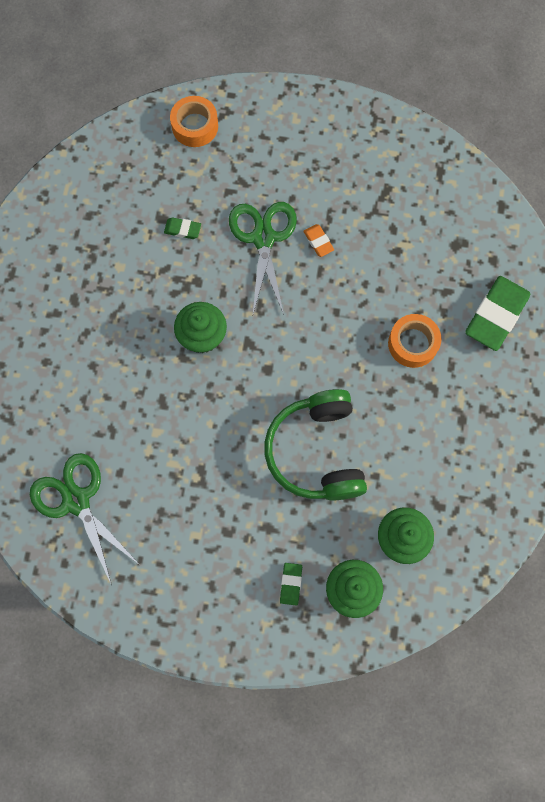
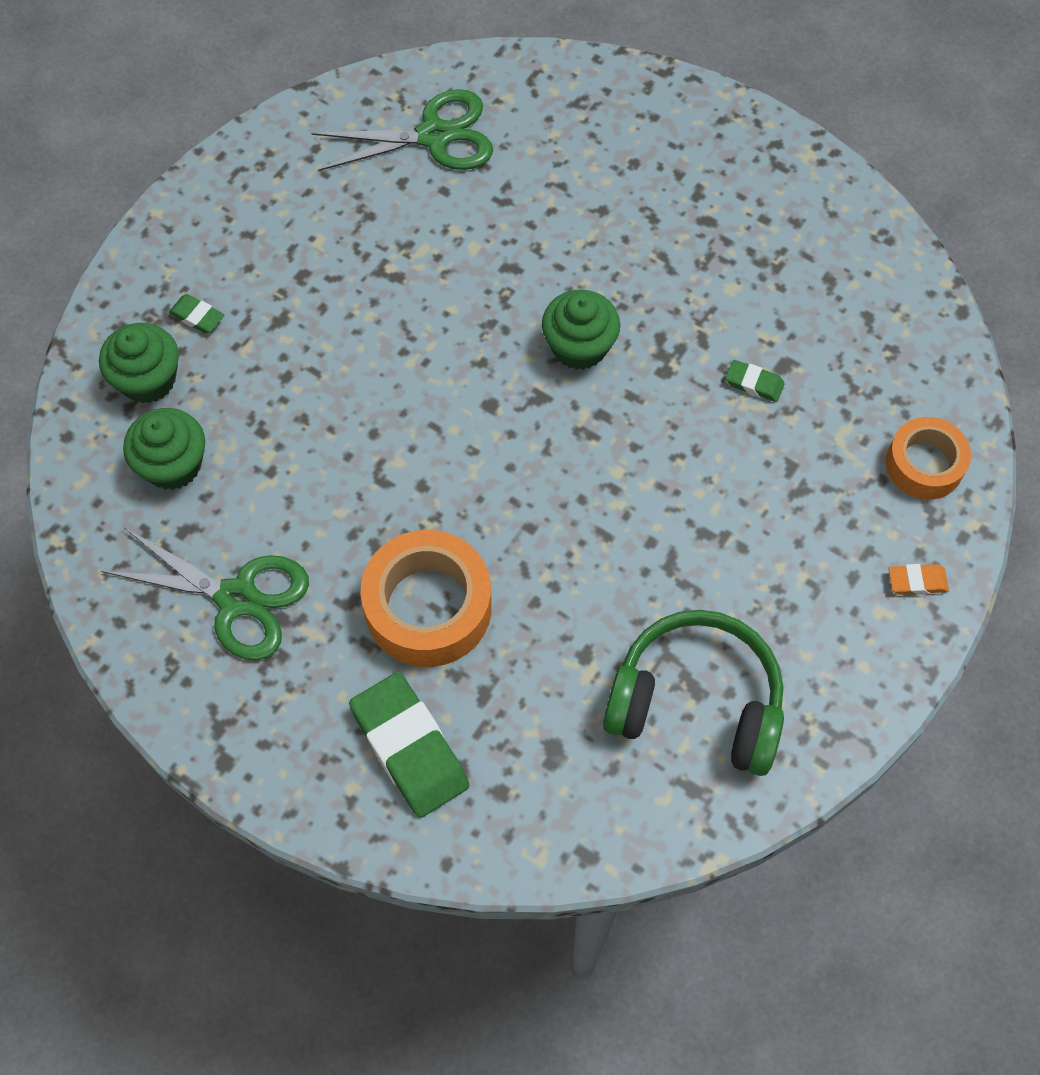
camera: 115 degrees right, 10 degrees down
green eraser [164,218,201,239] -> green eraser turned 75 degrees clockwise [726,360,785,402]
green scissors [229,202,297,315] -> green scissors moved to [101,528,309,660]
green headphones [264,389,367,501] -> green headphones moved to [603,610,784,776]
orange eraser [303,224,334,257] -> orange eraser moved to [888,564,949,595]
orange tape [388,314,442,368] -> orange tape [361,530,492,667], size x1.57

